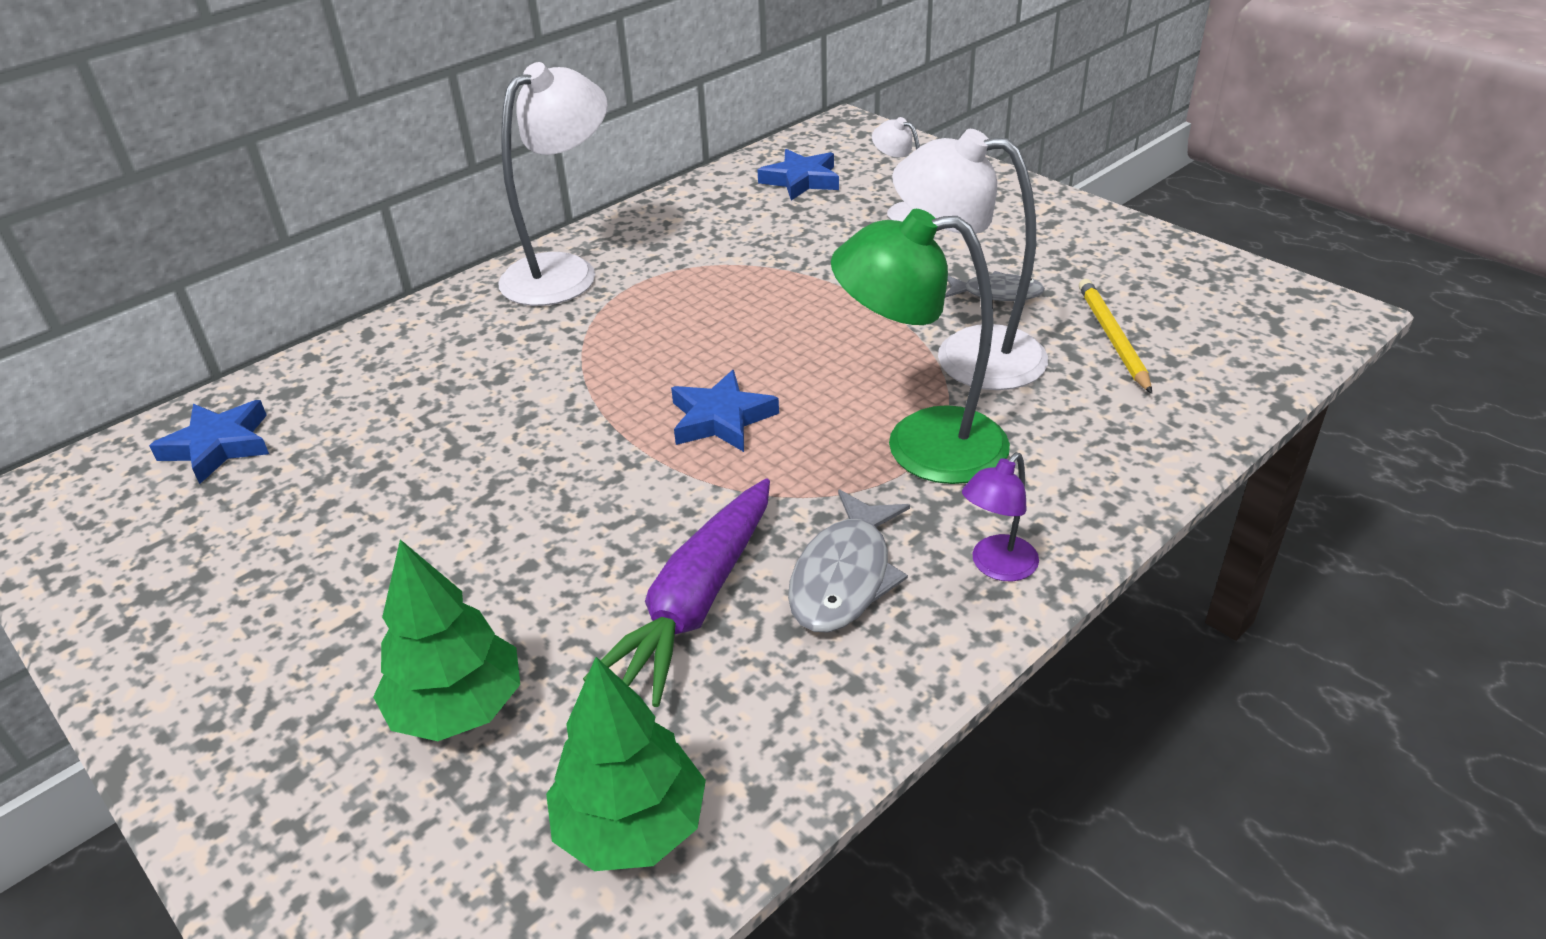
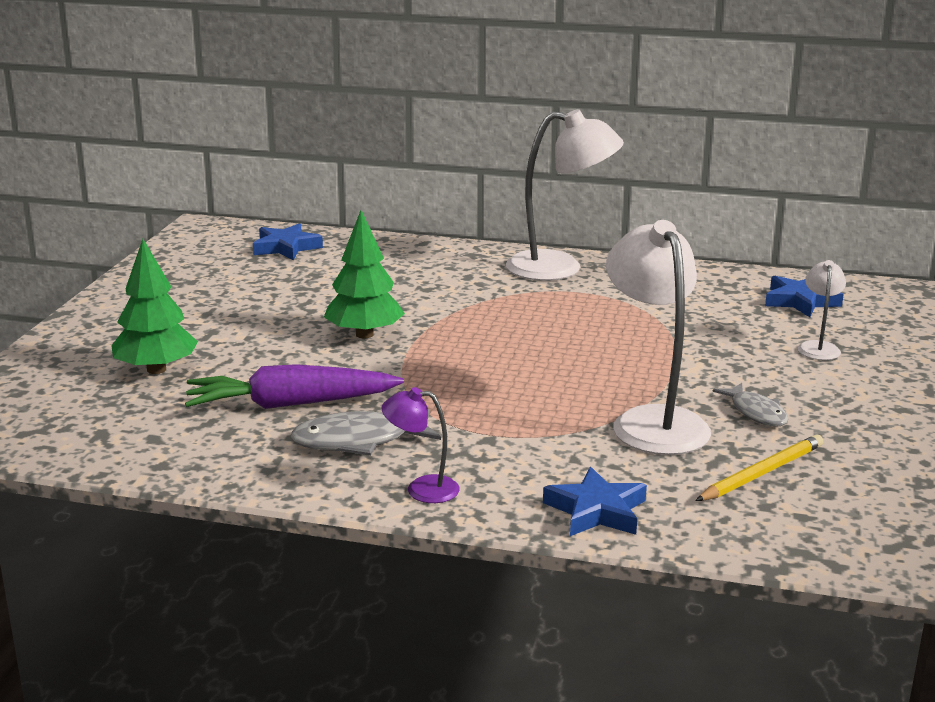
camera: 55 degrees right, 15 degrees down
green tree [546,657,706,871] -> green tree moved to [324,210,405,338]
blue star [671,370,779,452] -> blue star moved to [543,467,647,536]
green lamp [831,209,1010,484] -> none

